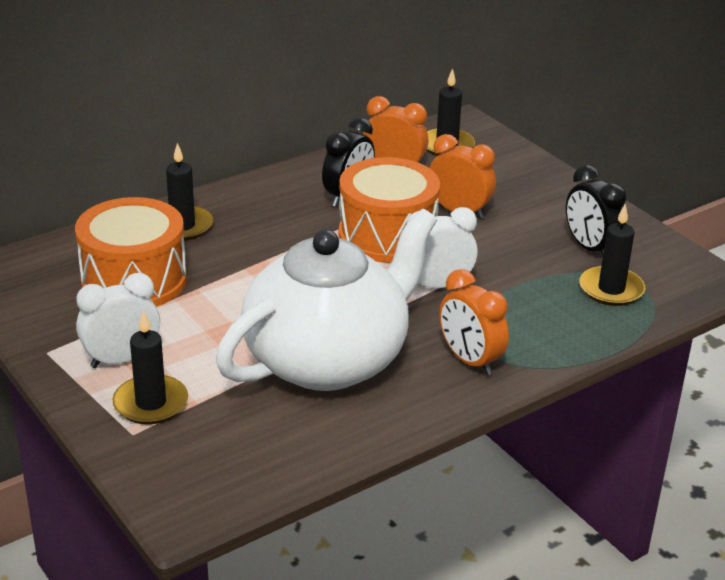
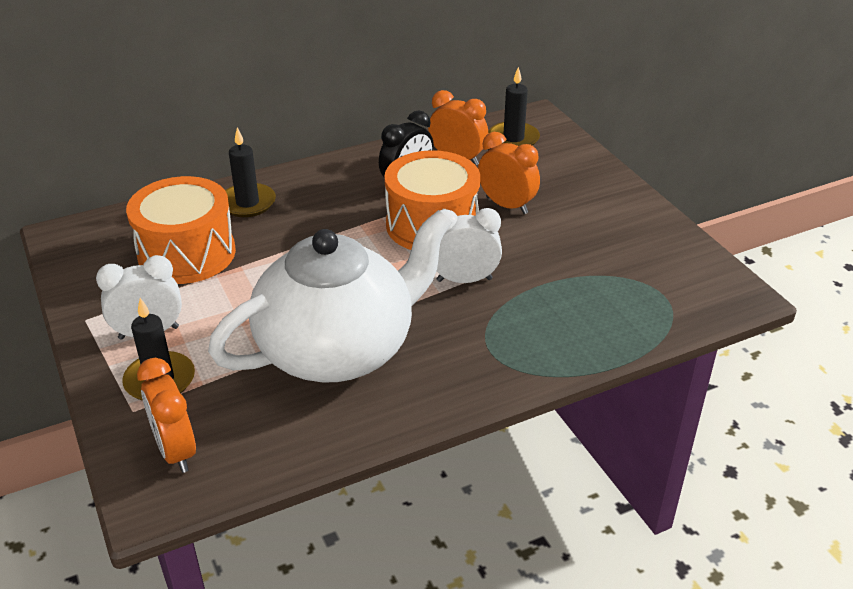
camera: 10 degrees right, 5 degrees up
orange clock [439,269,509,376] -> orange clock moved to [137,358,196,473]
black clock [566,165,627,256] -> none
black candle [579,204,645,306] -> none

